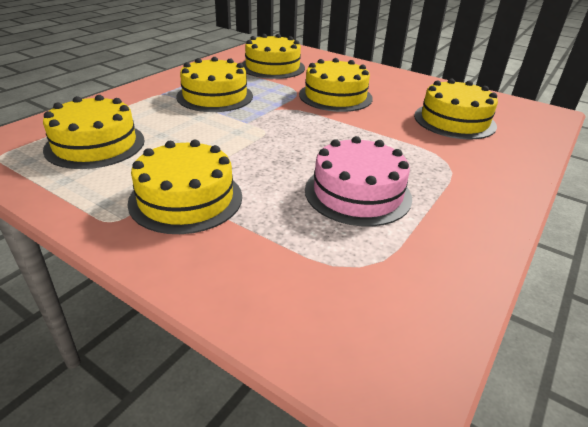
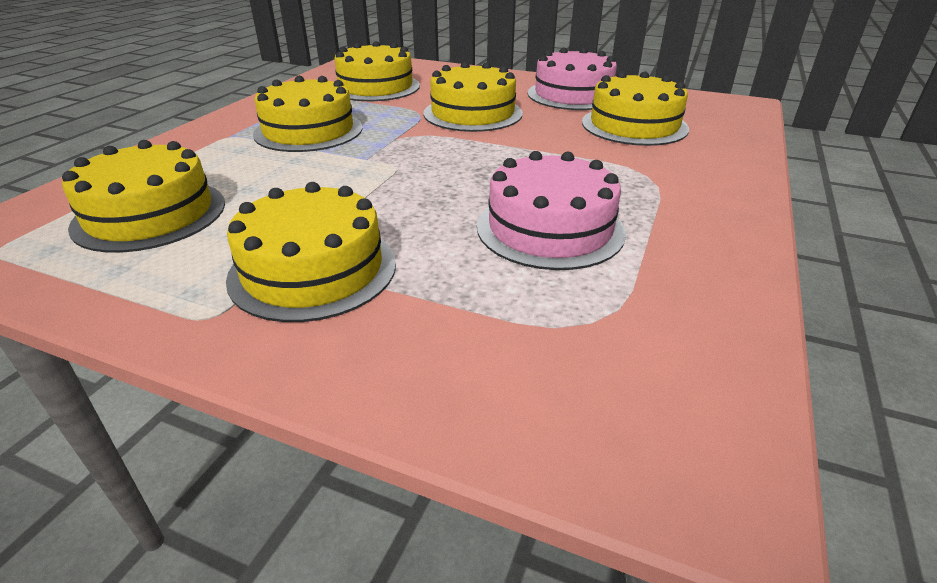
camera: 10 degrees left, 0 degrees up
none -> pink cake [528,48,617,110]

